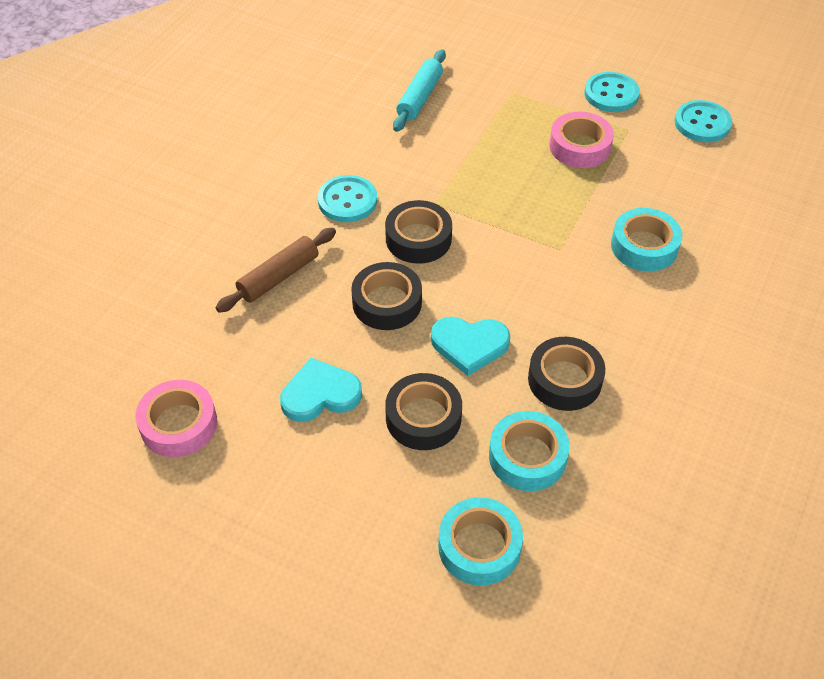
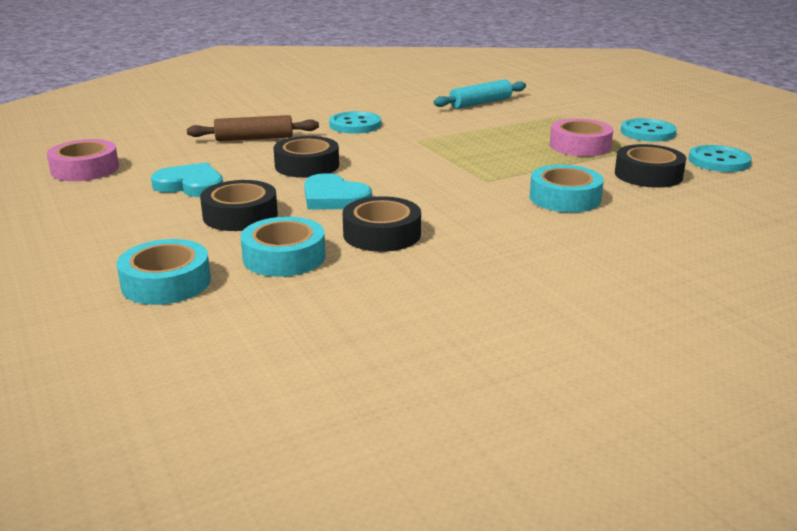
camera: 35 degrees right, 25 degrees down
black tape [385,200,452,264] -> black tape moved to [615,144,686,188]

